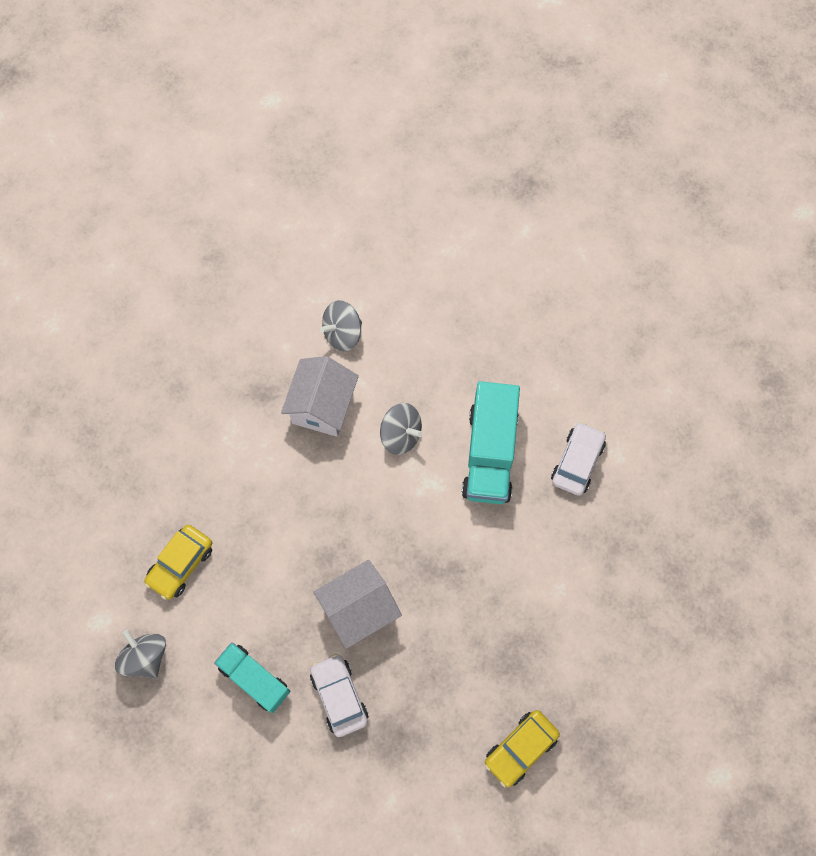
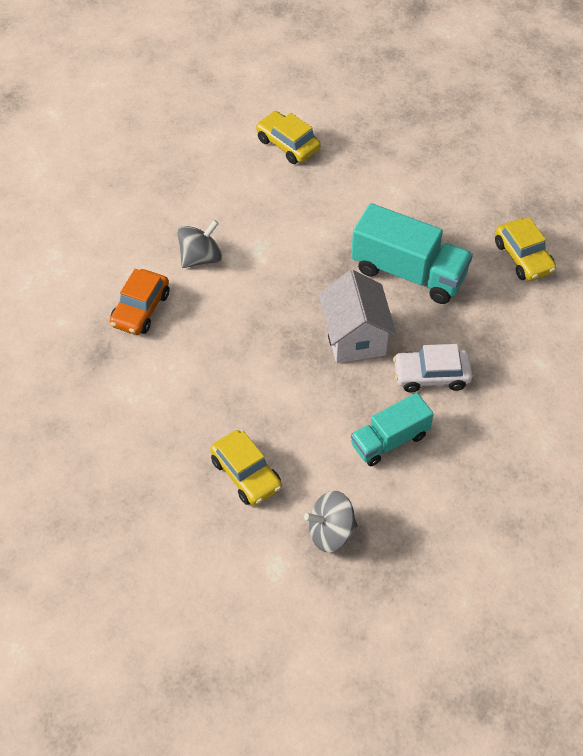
camera: 70 degrees left, 15 degrees down
white house [281,356,359,437] -> orange car [110,269,170,335]
grey spinning top [320,300,362,351] -> none
turquoise truck [462,381,520,504] -> turquoise truck moved to [351,203,473,304]
white car [551,422,606,496] -> yellow car [256,111,321,164]

